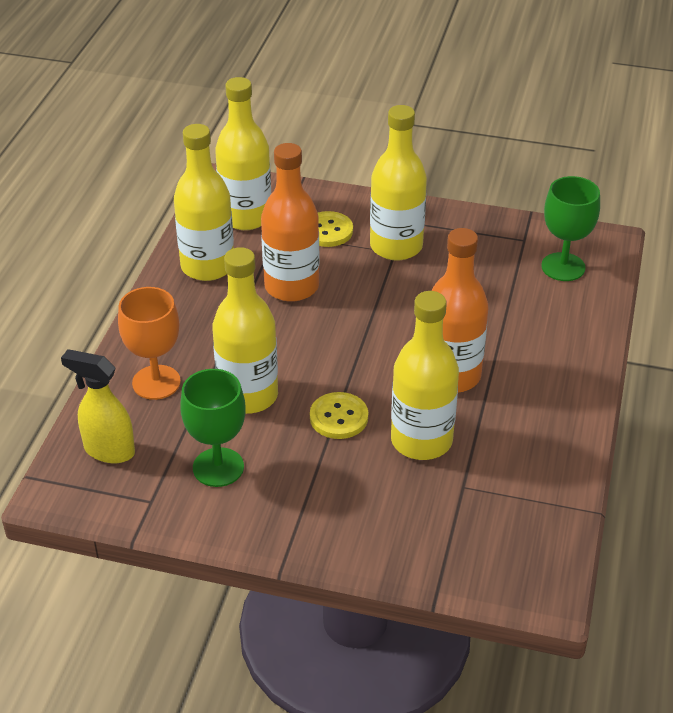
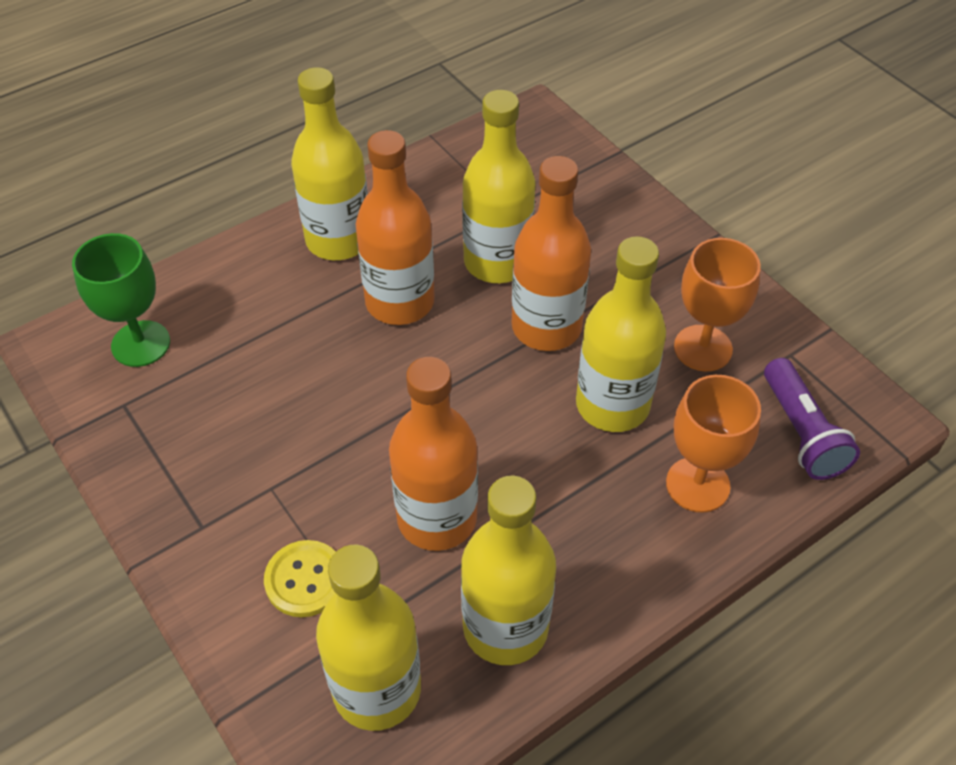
camera: 140 degrees left, 10 degrees up
yellow spray bottle [61,349,135,463] -> purple flashlight [764,358,860,480]
green goblet [180,369,246,487] -> orange goblet [674,238,761,371]
yellow button [310,392,368,439] -> orange bottle [512,156,591,351]
yellow bottle [370,105,427,261] -> yellow bottle moved to [291,67,368,260]

